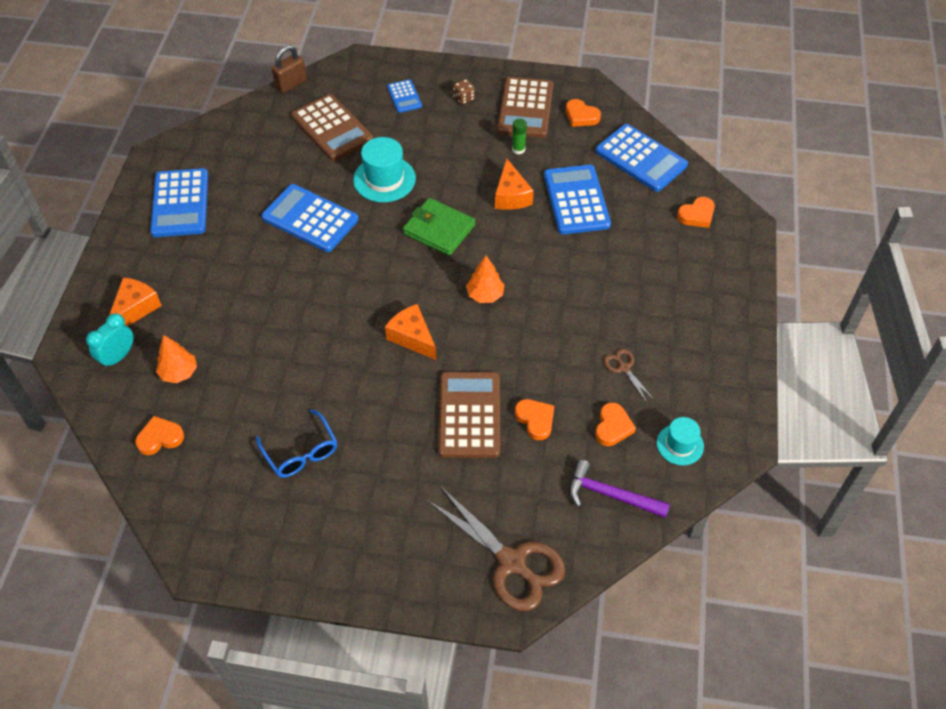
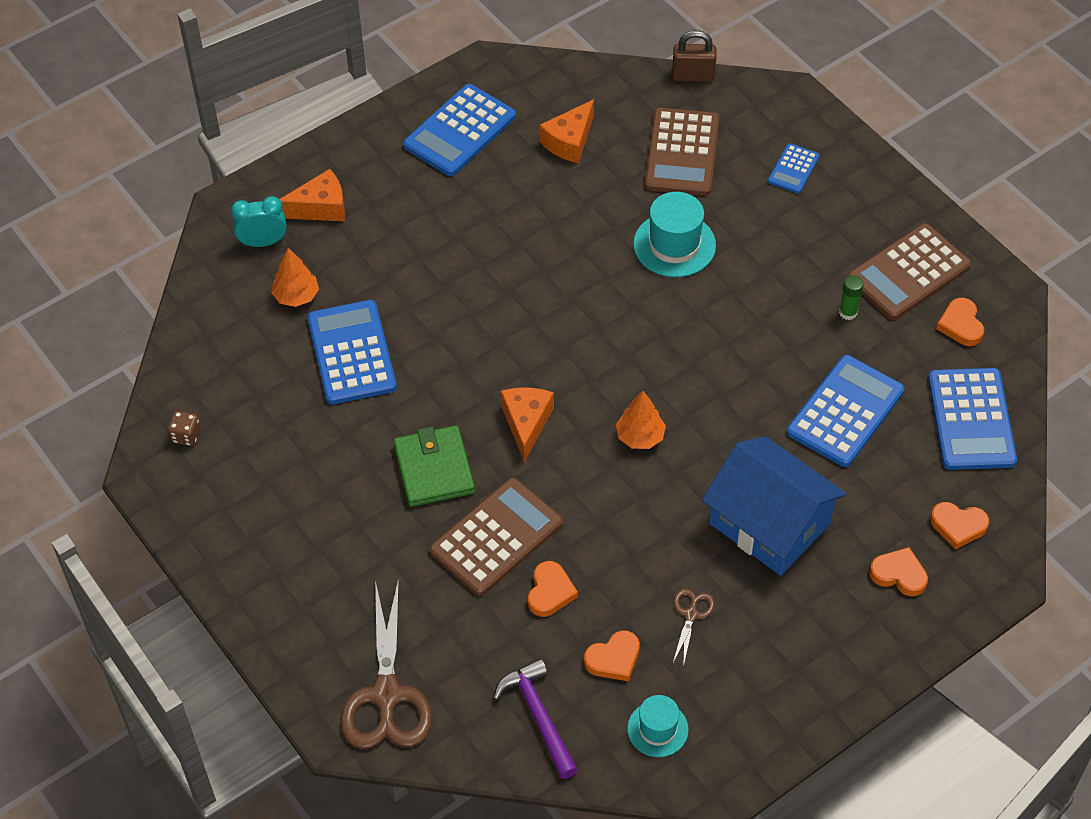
camera: 45 degrees right, 0 degrees up
orange heart [135,416,184,455] -> orange heart moved to [869,547,928,596]
blue glasses [256,409,337,478] -> none
blue calculator [261,184,359,252] -> blue calculator moved to [307,300,397,405]
green wallet [403,198,475,256] -> green wallet moved to [393,425,475,507]
brown dice [453,79,475,105] -> brown dice moved to [168,411,201,446]
orange cheese [495,158,534,210] -> orange cheese moved to [539,99,594,163]
none -> blue house [702,436,847,576]

